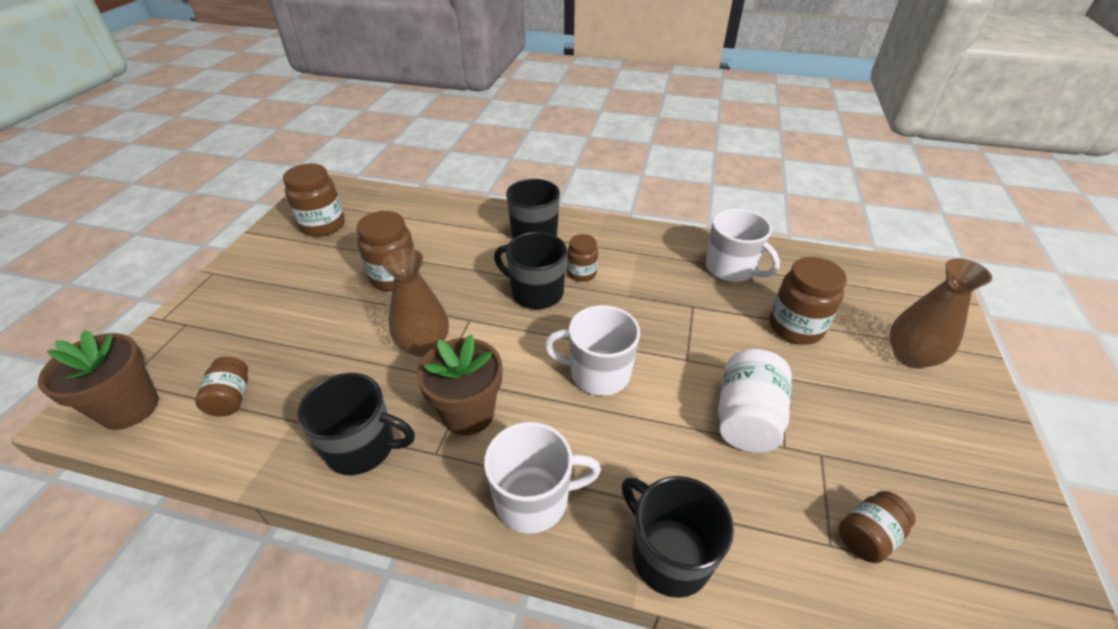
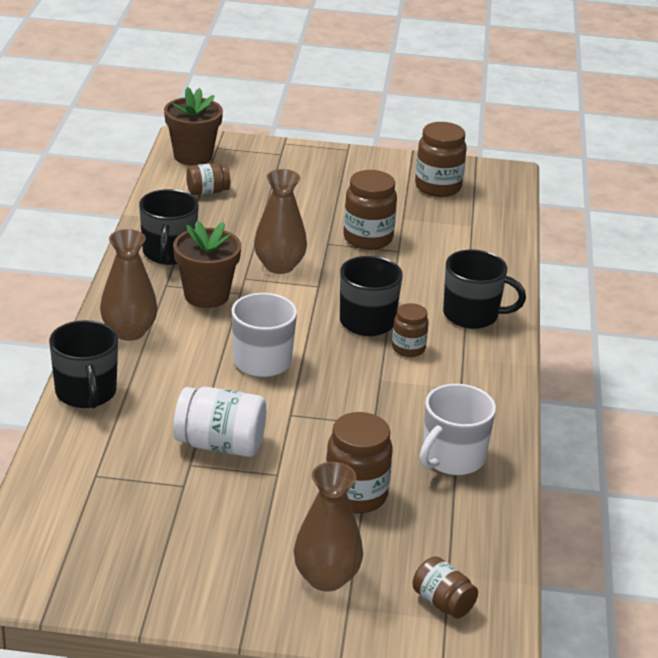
camera: 80 degrees right, 10 degrees down
white mug [484,422,601,534] -> brown vase [100,229,158,341]
black mug [622,476,734,598] -> black mug turned 120 degrees clockwise [49,320,118,409]
brown jar [839,491,916,563] -> brown jar moved to [413,556,478,618]

